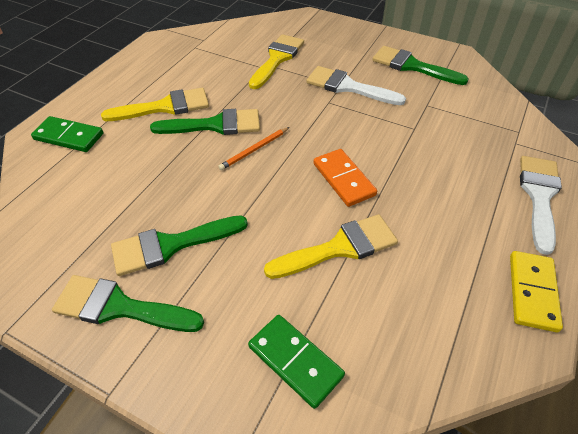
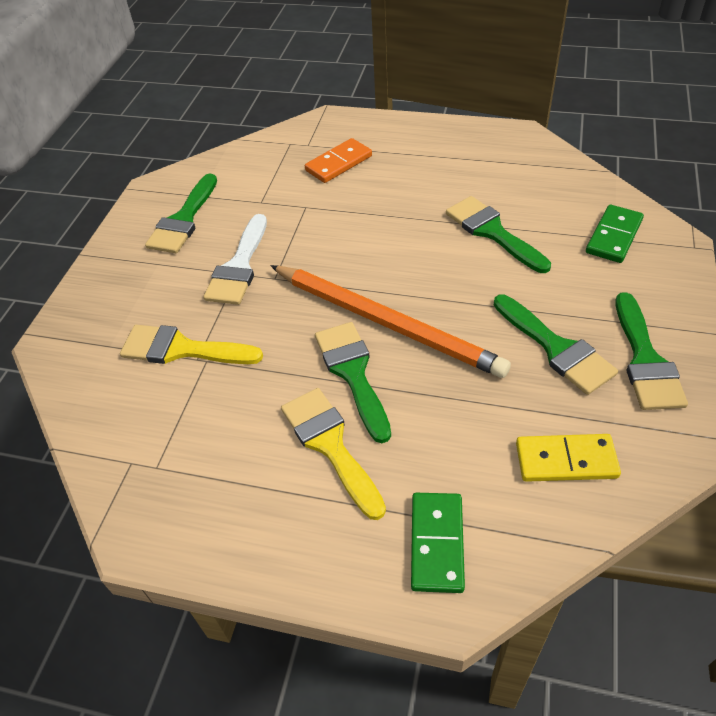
camera: 100 degrees left, 0 degrees up
orange pencil [218,127,289,170] -> orange pencil [270,265,511,378], size x2.50
yellow brush [264,214,398,279] -> green brush [446,196,551,273]
orange domino [313,149,377,207] -> orange domino moved to [305,138,372,183]
yellow domino [510,251,563,332] -> yellow domino moved to [516,434,621,482]
white brush [520,156,562,255] -> none

